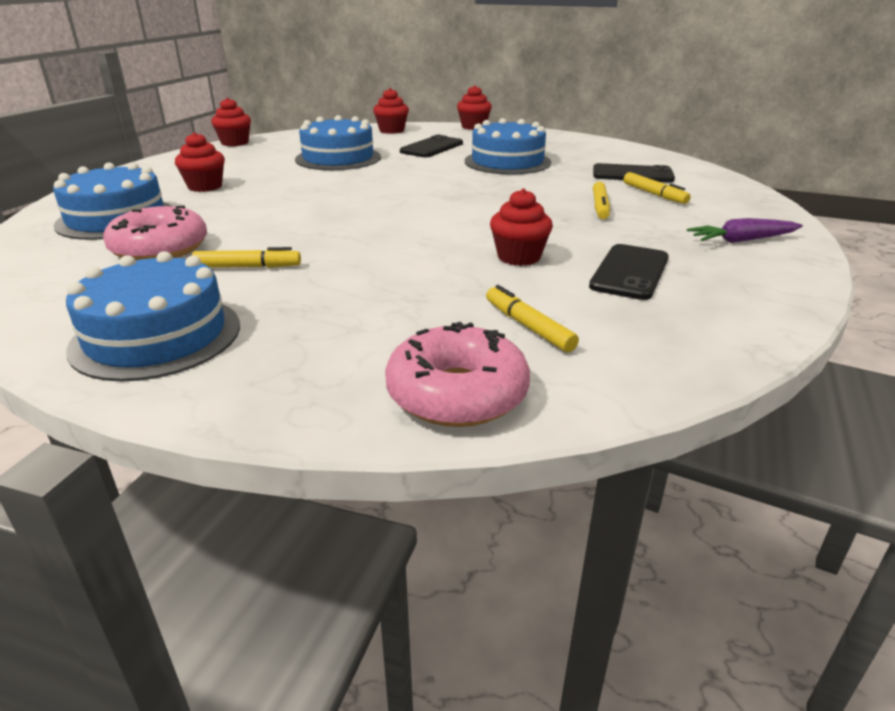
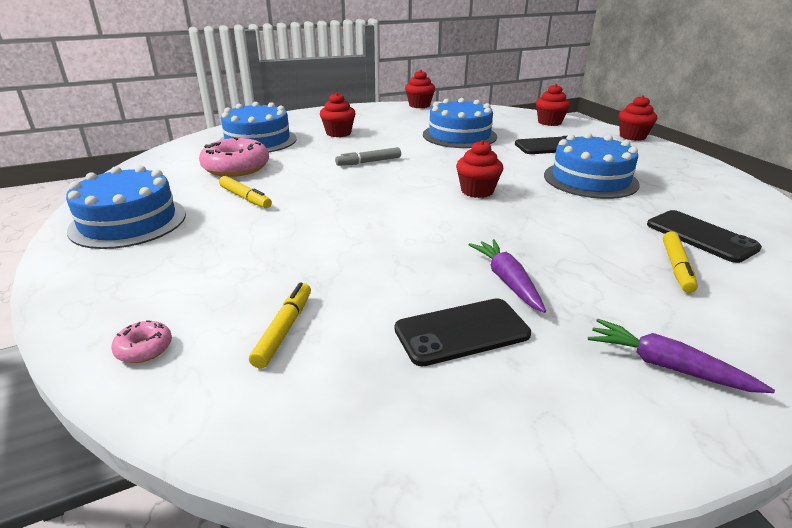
camera: 45 degrees right, 0 degrees up
pink donut [385,322,530,427] -> pink donut [111,320,172,363], size x0.45
red cupcake [490,189,553,266] -> red cupcake moved to [456,140,503,198]
yellow marker [593,182,610,219] -> none
none -> grey marker [335,147,401,166]
none -> purple carrot [468,239,546,313]

